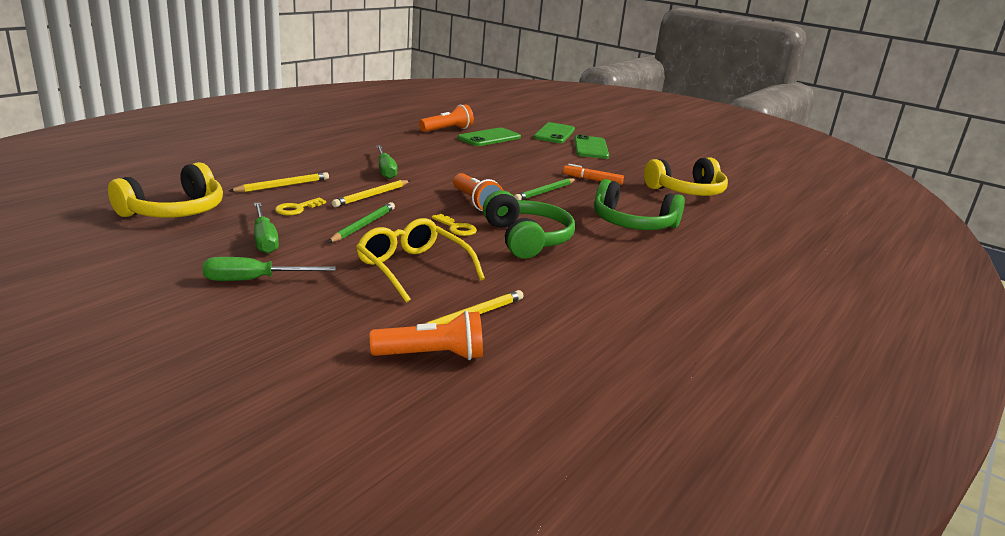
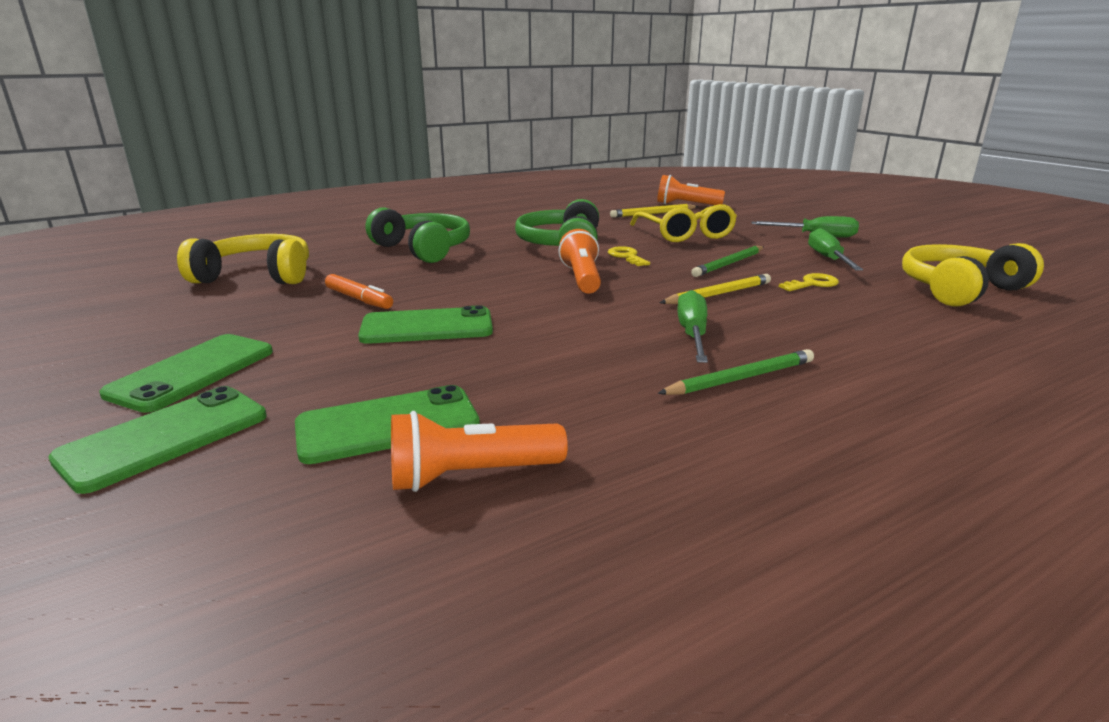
camera: 155 degrees left, 0 degrees up
yellow pencil [229,172,329,192] -> none
green pencil [514,178,576,200] -> green pencil moved to [657,349,814,395]
none -> green phone [358,305,493,344]

